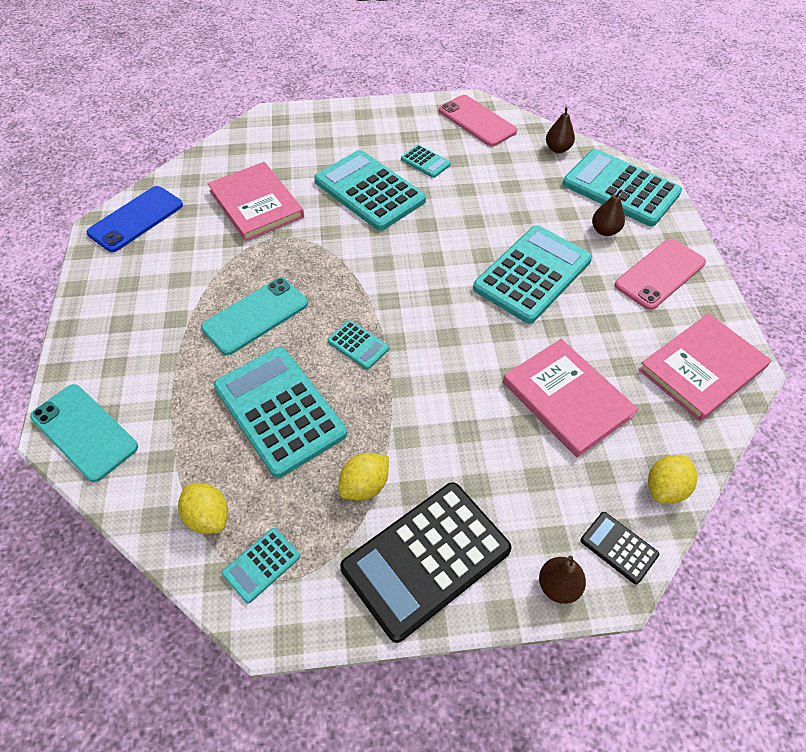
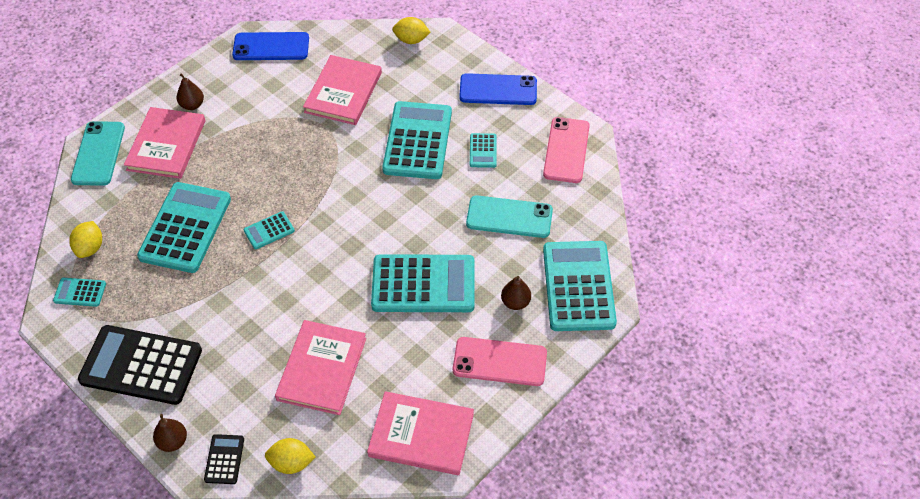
camera: 50 degrees right, 0 degrees up
turquoise phone [201,278,308,355] -> turquoise phone moved to [466,195,553,238]
turquoise calculator [327,320,389,370] -> turquoise calculator turned 60 degrees clockwise [244,211,295,249]
yellow lemon [338,453,389,501] -> yellow lemon moved to [392,17,431,44]
brown pear [546,107,575,153] -> brown pear moved to [177,74,204,110]
none -> pink book [124,107,206,179]
none -> blue phone [459,73,537,105]

